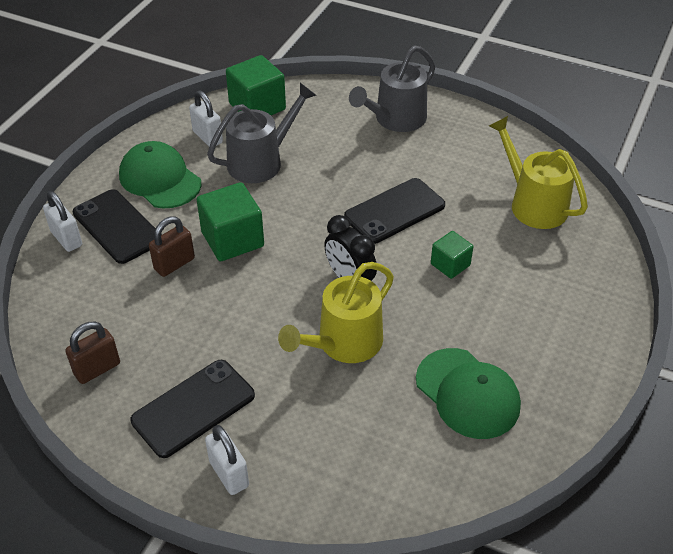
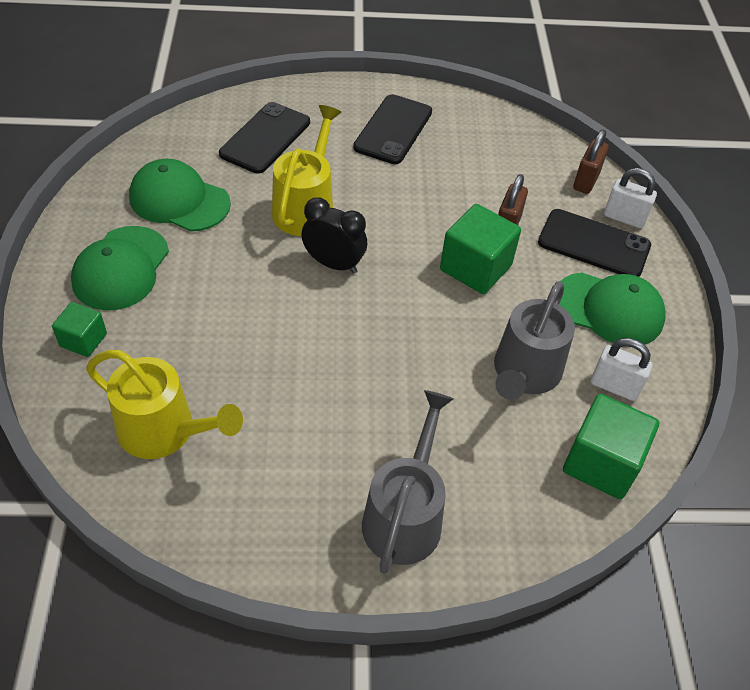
camera: 150 degrees right, 5 degrees up
brown padlock [65,322,120,384] -> brown padlock moved to [573,130,609,194]
white padlock [205,425,249,495] -> none
black phone [344,178,445,244] -> black phone moved to [219,102,310,174]
green cube [431,231,473,279] -> green cube moved to [52,302,107,357]
none -> green cap [71,226,169,310]

